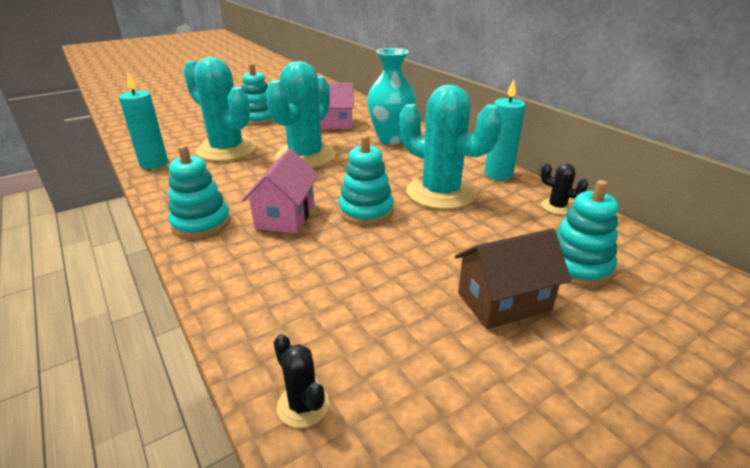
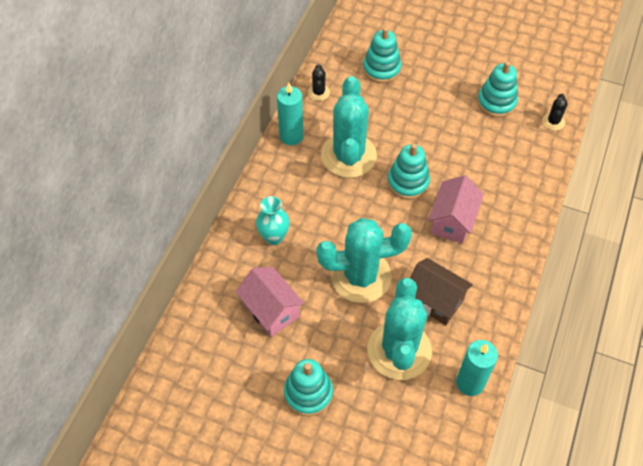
camera: 125 degrees left, 25 degrees up
turquoise stacking toy [168,145,230,239] -> turquoise stacking toy moved to [477,61,518,118]
pink house [242,148,319,233] -> pink house turned 45 degrees counterclockwise [428,175,484,243]
turquoise vase [367,48,416,145] -> turquoise vase [256,196,290,245], size x0.65
brown house [455,228,571,329] -> brown house moved to [410,258,473,325]

